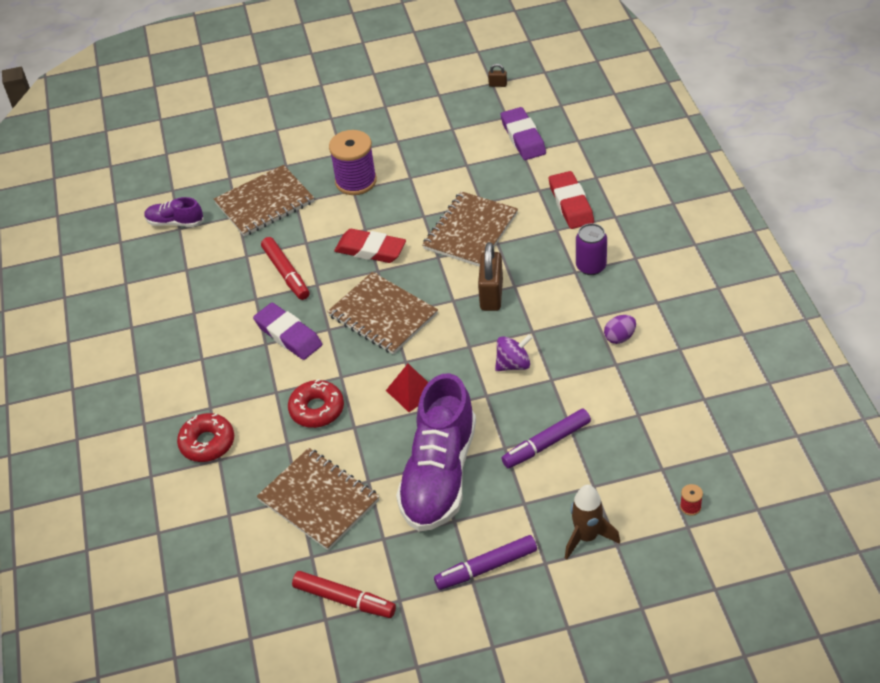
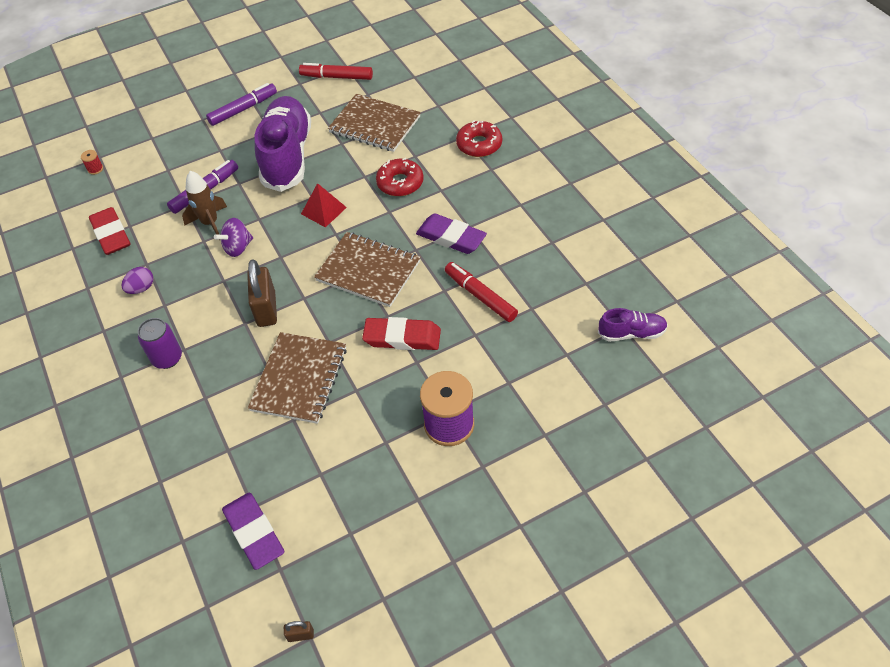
camera: 165 degrees right, 5 degrees up
brown notebook [214,165,314,237] -> none
red eraser [549,171,594,229] -> red eraser moved to [89,207,131,255]
brown rocket [565,485,620,560] -> brown rocket moved to [182,171,227,235]

